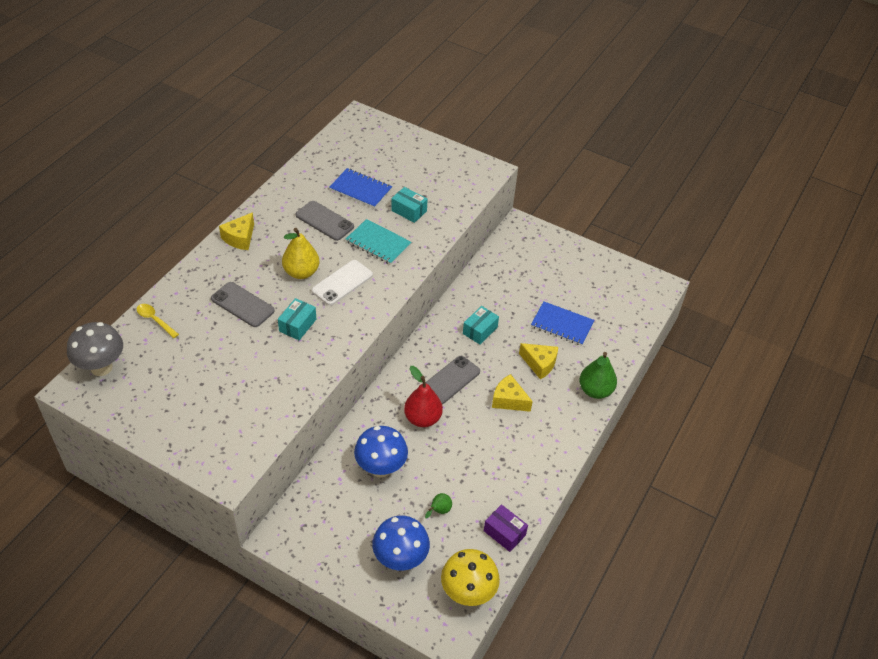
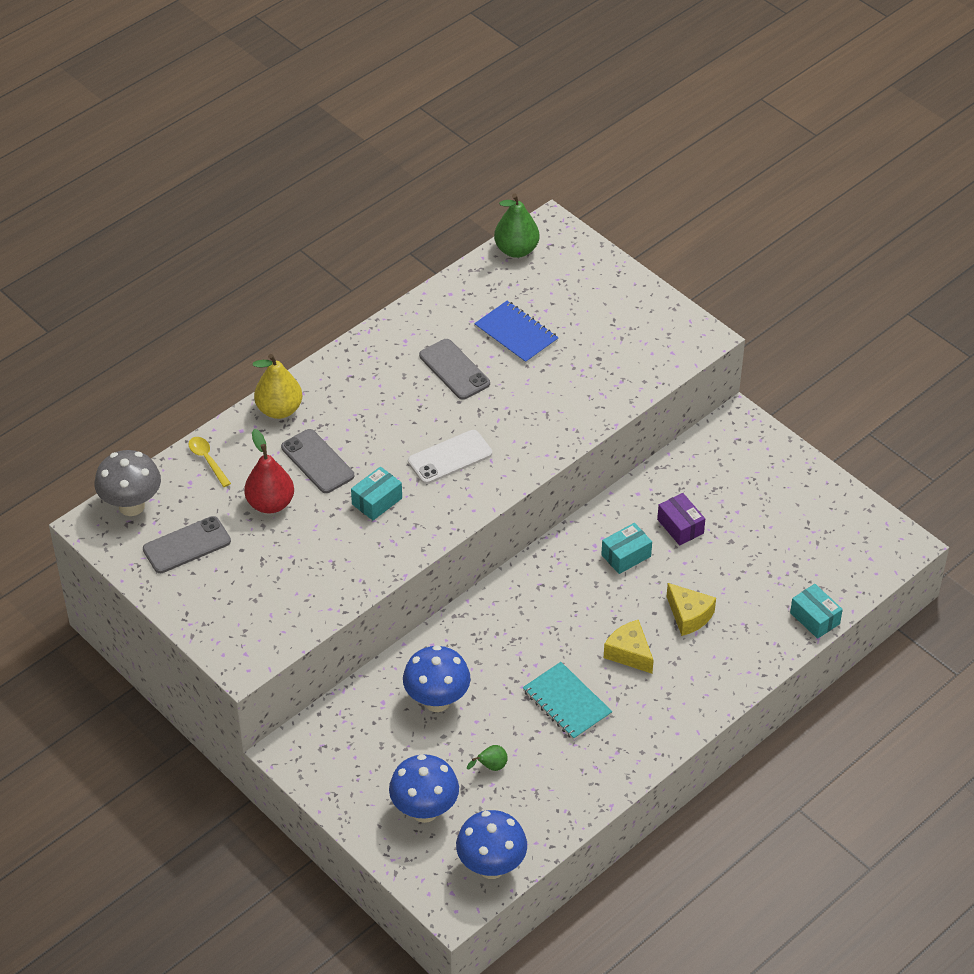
camera: 20 degrees right, 0 degrees up
yellow cheese [219,212,254,250] -> none
yellow pear [282,228,319,279] -> yellow pear moved to [253,354,302,419]
turquoise notebook [346,219,412,265] -> turquoise notebook moved to [523,662,612,740]
turquoise box [391,187,428,223] -> turquoise box moved to [790,584,843,639]
red pear [404,366,443,427] -> red pear moved to [244,429,294,513]
grey phone [426,356,480,404] -> grey phone moved to [143,516,231,573]
yellow mushroom [441,549,500,606] -> blue mushroom [456,810,527,879]
purple box [484,504,528,552] -> purple box moved to [657,493,705,545]
blue notebook [531,301,594,346] -> none
green pear [579,352,617,399] -> green pear moved to [494,193,540,258]

